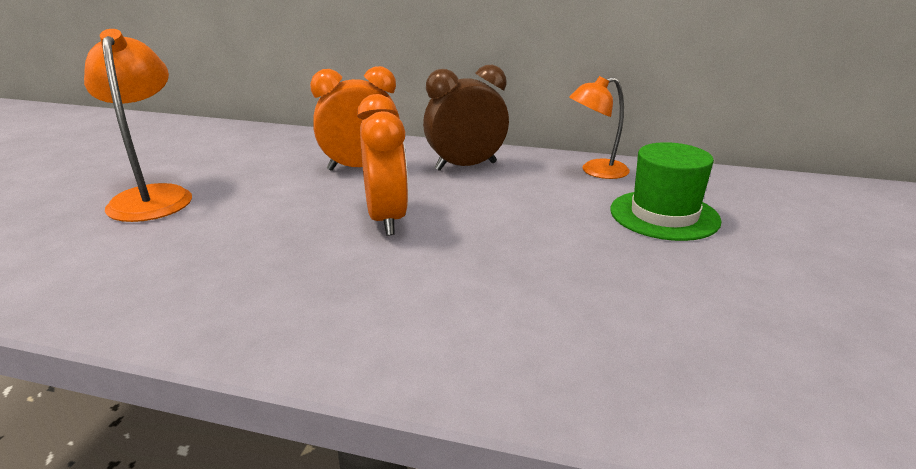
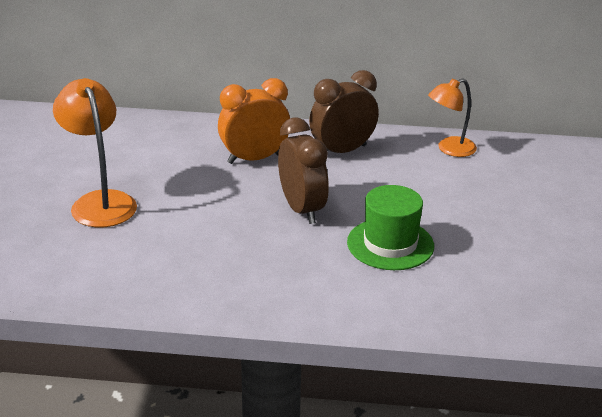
camera: 10 degrees left, 5 degrees up
orange clock [357,94,409,236] -> brown clock [278,118,329,224]
green hat [610,142,721,241] -> green hat moved to [347,185,434,270]

